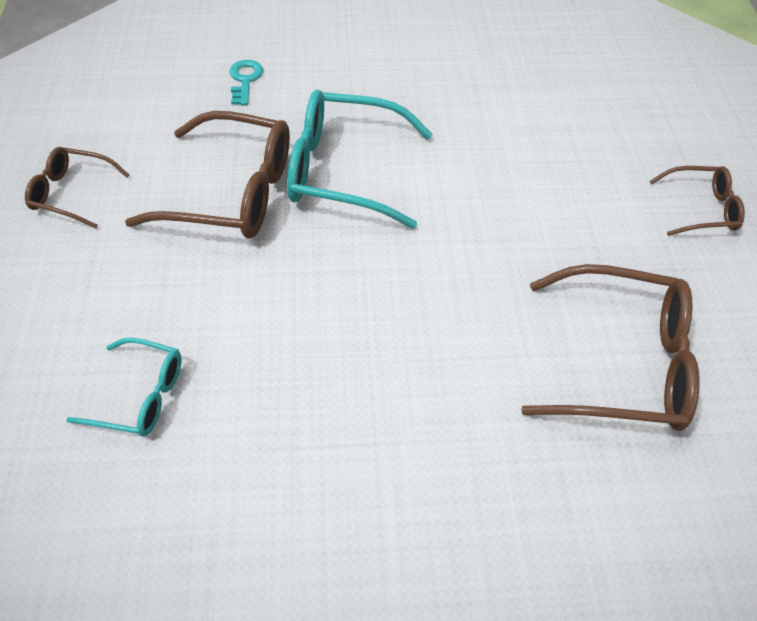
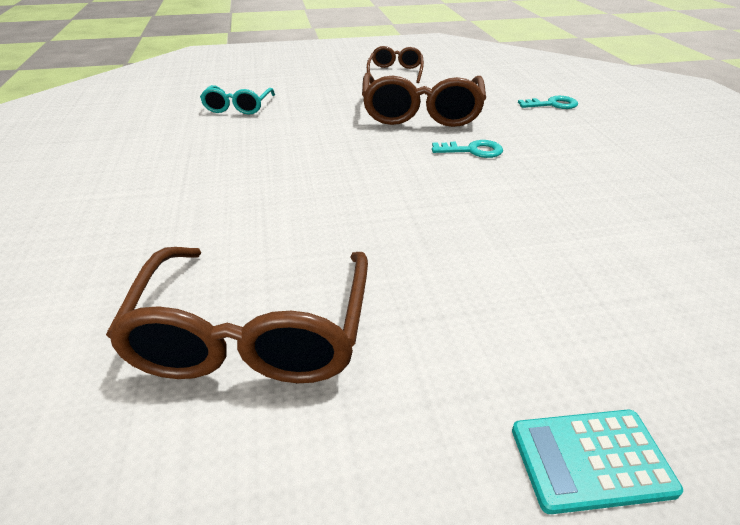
camera: 85 degrees right, 15 degrees down
turquoise glasses [287,89,433,229] -> turquoise key [432,140,503,158]
brown glasses [650,166,745,236] -> turquoise calculator [512,410,683,514]

